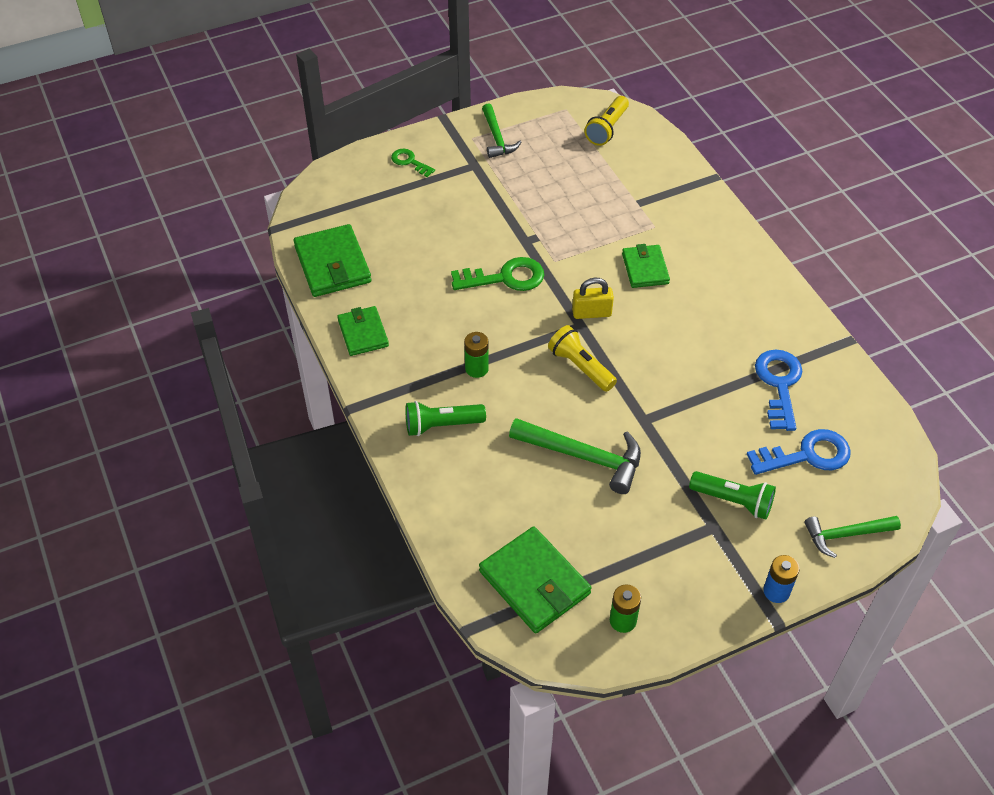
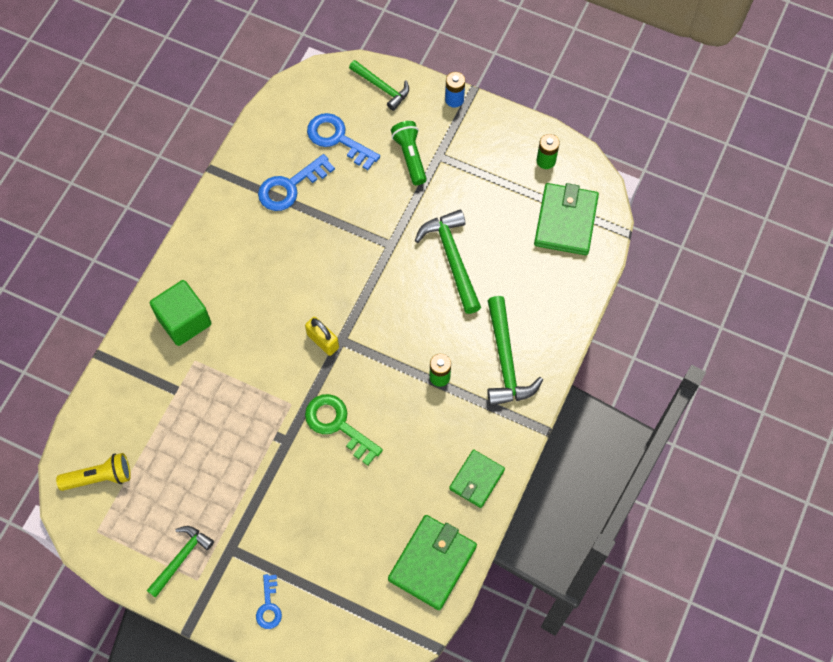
camera: 130 degrees left, 15 degrees up
green key [391,149,435,177] -> blue key [256,574,282,629]
green flashlight [406,401,486,436] -> green hammer [487,296,543,406]
yellow flashlight [548,325,617,392] -> none
green wallet [622,244,670,288] -> none
none -> green cube [150,280,211,346]

